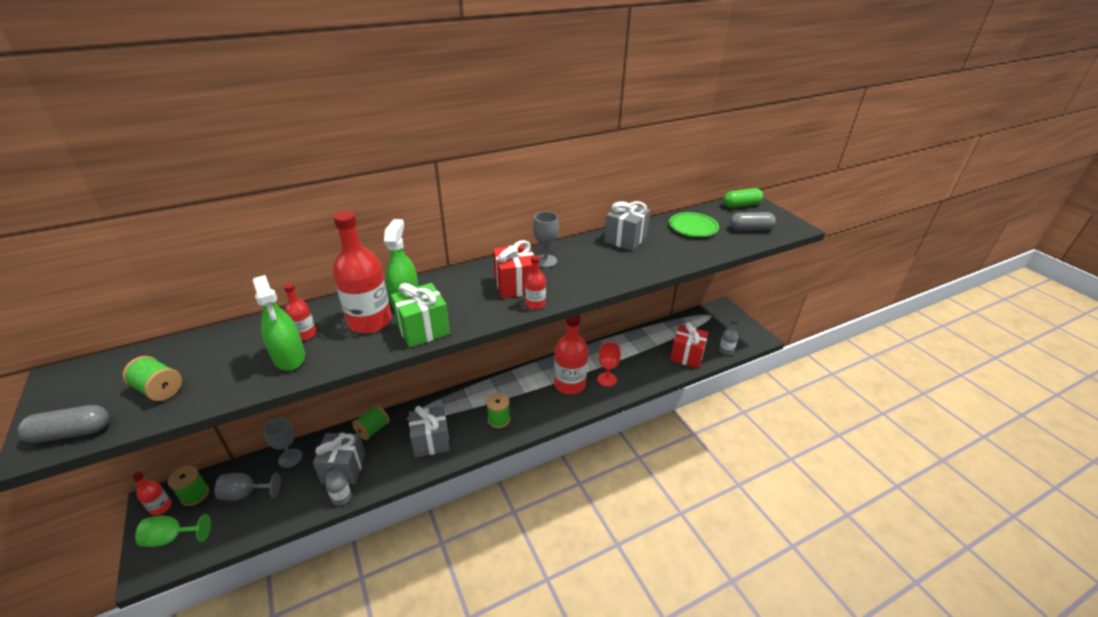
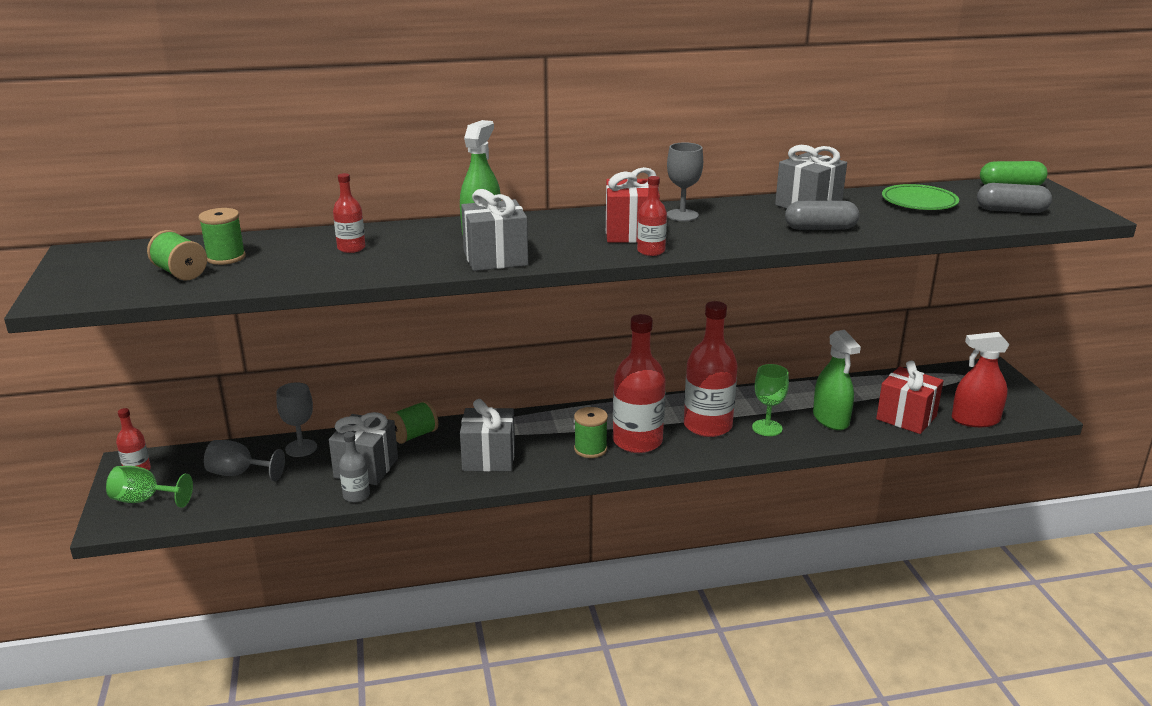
camera: 15 degrees right, 10 degrees down
grey capsule [17,405,109,443] -> grey capsule moved to [785,201,859,230]
green spool [168,466,209,506] -> green spool moved to [198,208,246,265]
green spray bottle [253,275,305,371] -> green spray bottle moved to [813,330,861,430]
red bottle [333,211,392,333] -> red bottle moved to [613,314,666,453]
green gift [391,283,450,348] -> grey gift [461,189,528,271]
red goblet [597,342,621,387] -> green goblet [752,364,789,436]
grey bottle [719,319,738,355] -> red spray bottle [952,332,1010,427]

